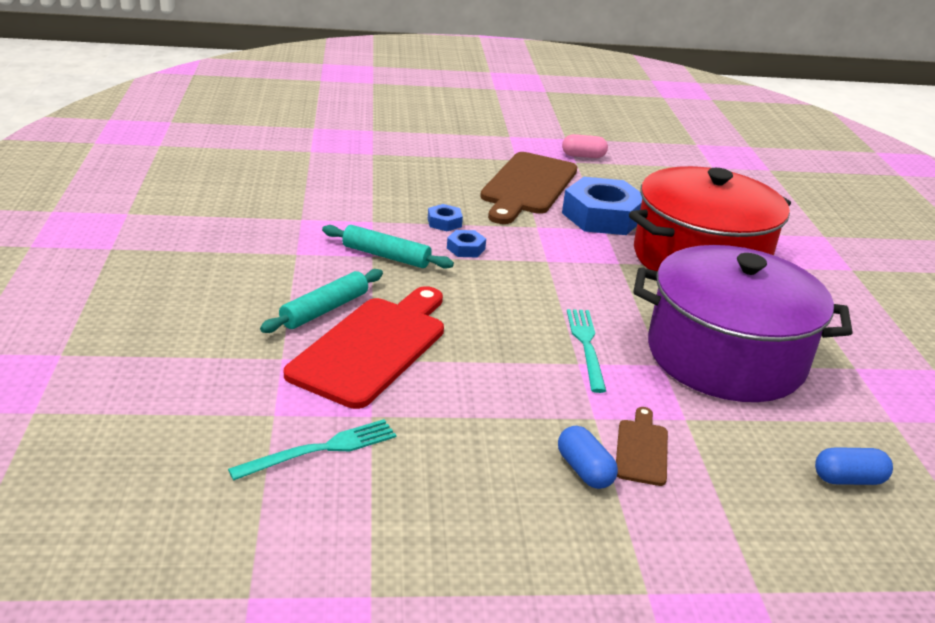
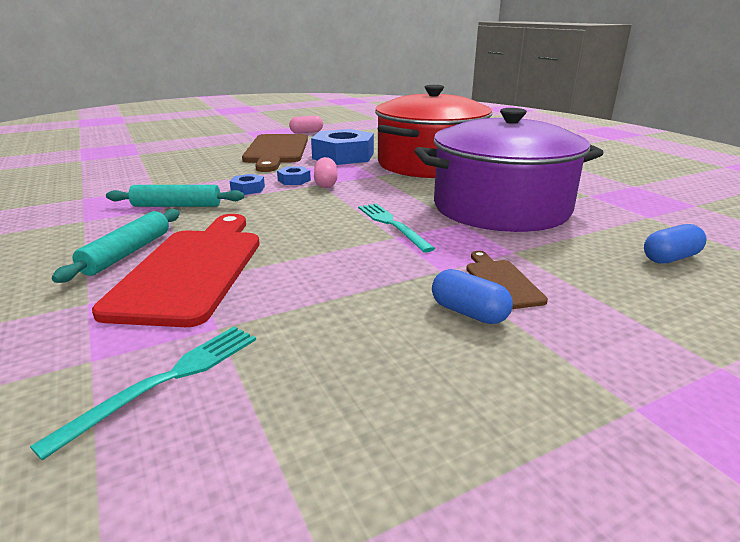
camera: 20 degrees left, 5 degrees down
blue nut [428,204,463,231] -> blue nut moved to [277,166,311,185]
none -> pink capsule [314,157,338,188]

